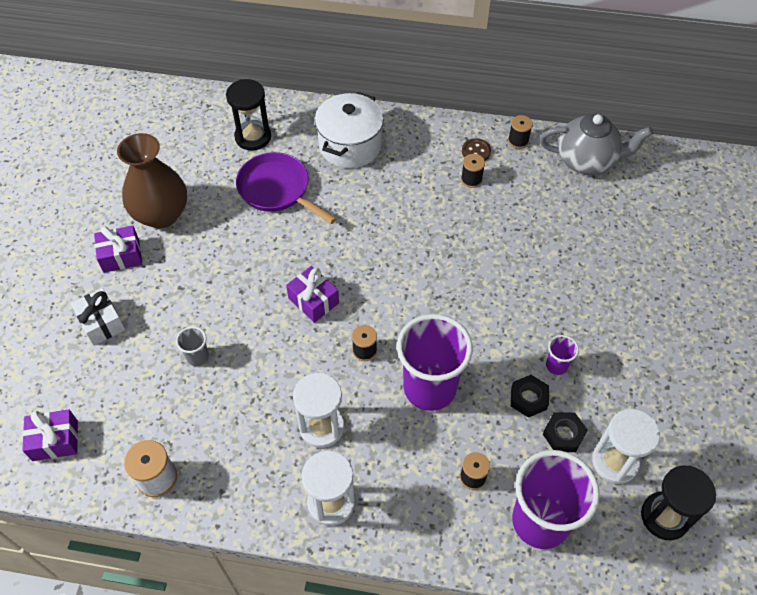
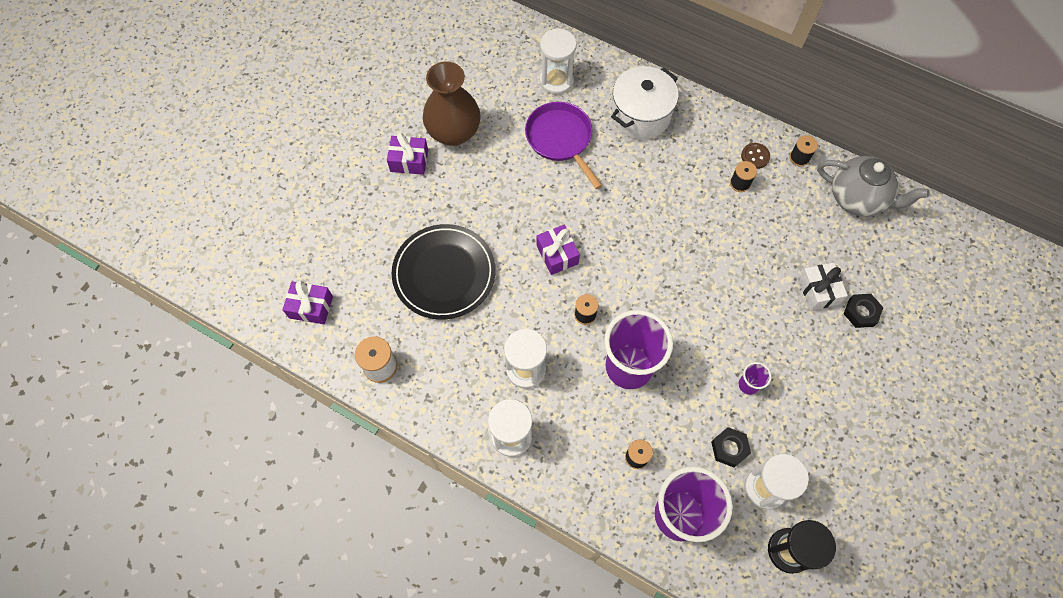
camera: 20 degrees right, 10 degrees up
white gift [71,288,125,346] -> white gift moved to [798,262,848,310]
grey cup [176,326,209,366] -> black plate [392,224,496,319]
black hourglass [226,79,271,150] -> white hourglass [540,28,577,95]
black nut [511,375,549,418] -> black nut moved to [844,294,884,328]

